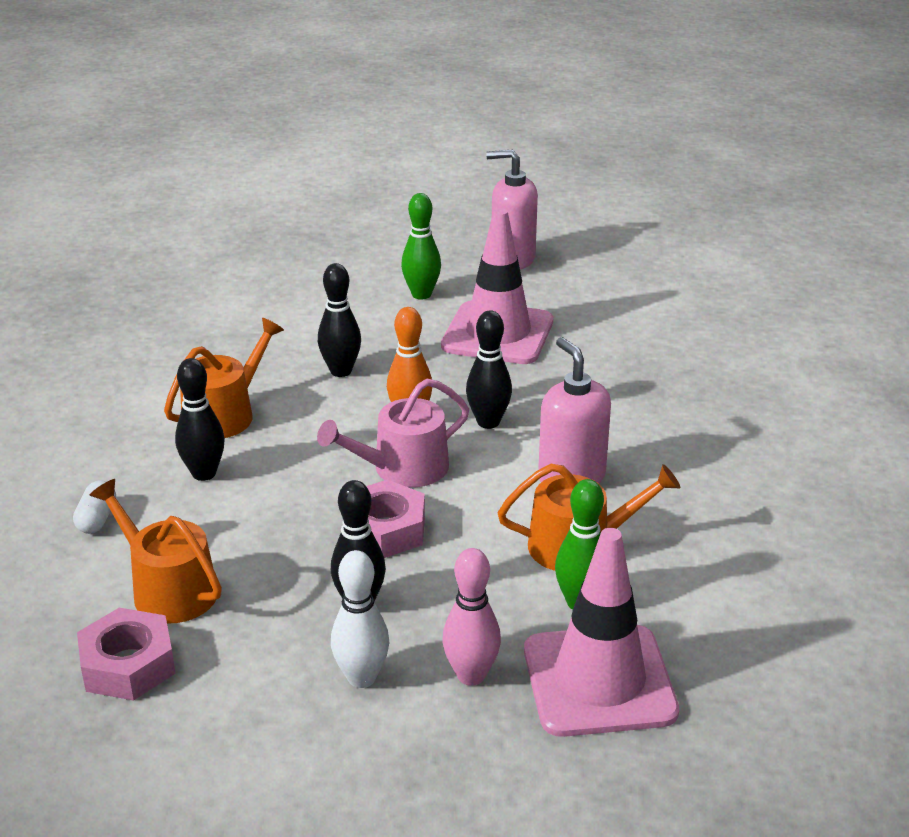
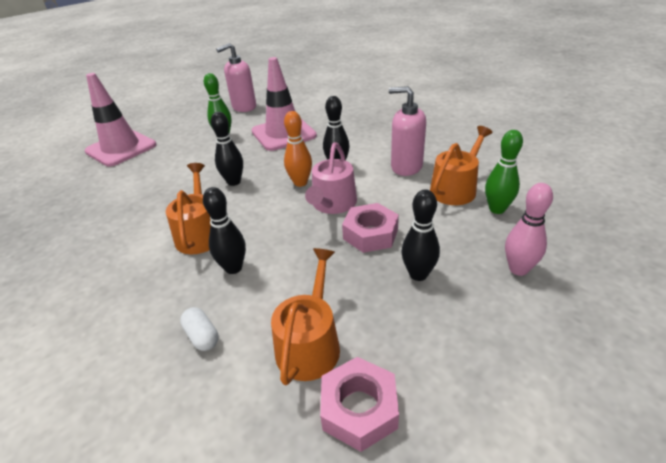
camera: 40 degrees left, 5 degrees up
orange watering can [90,479,222,623] -> orange watering can turned 105 degrees clockwise [271,248,340,385]
white bowling pin [331,550,390,688] -> none
pink traffic cone [524,528,679,737] -> pink traffic cone moved to [85,73,157,167]

